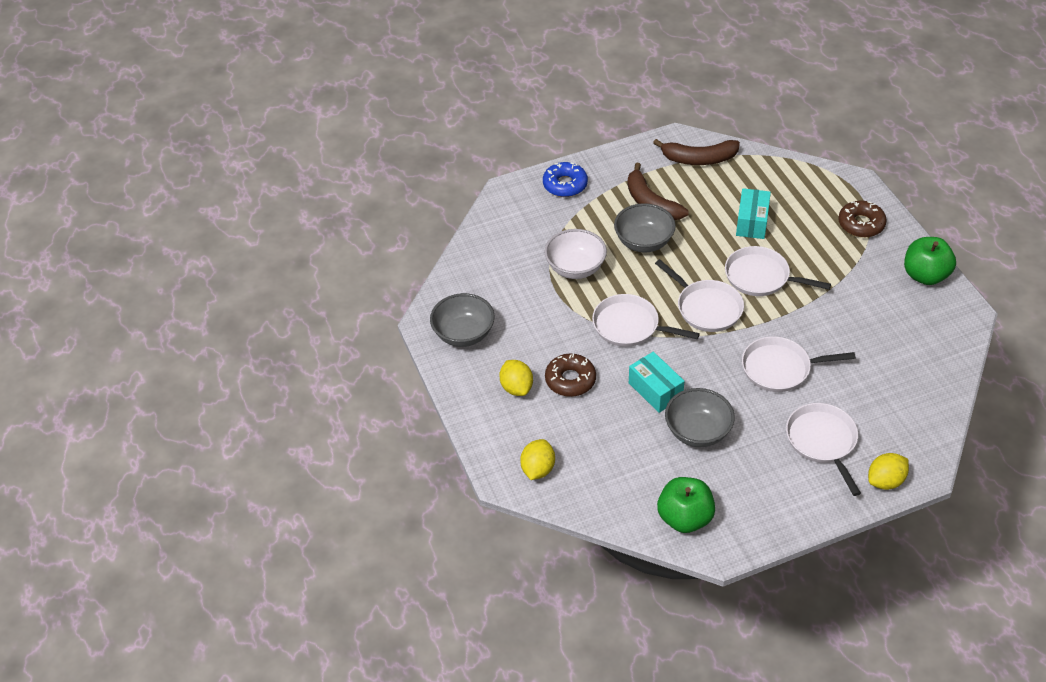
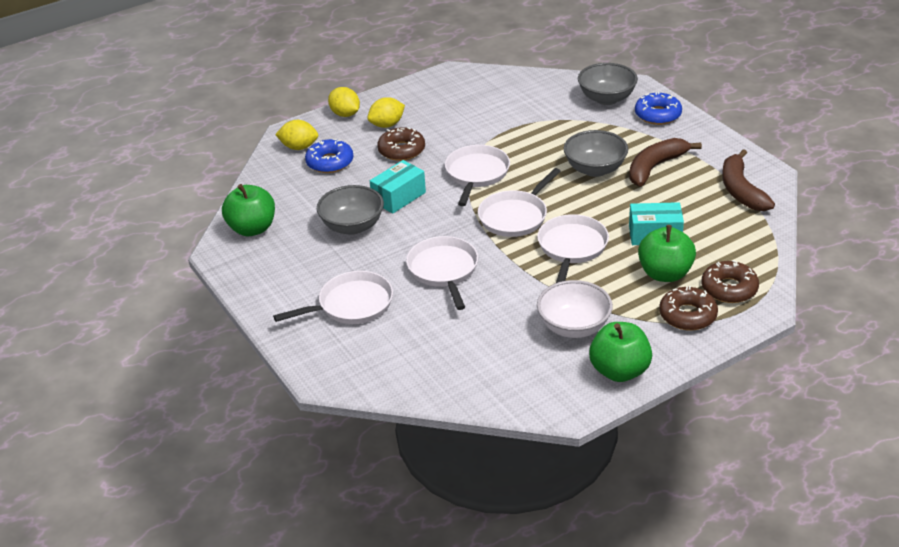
camera: 80 degrees right, 10 degrees down
grey bowl [430,293,495,347] -> grey bowl moved to [578,63,638,105]
white bowl [544,229,607,279] -> white bowl moved to [537,280,613,338]
yellow lemon [868,453,909,490] -> yellow lemon moved to [328,87,360,117]
none -> blue donut [305,139,354,173]
none -> green apple [638,225,696,282]
none -> brown donut [702,260,759,303]

